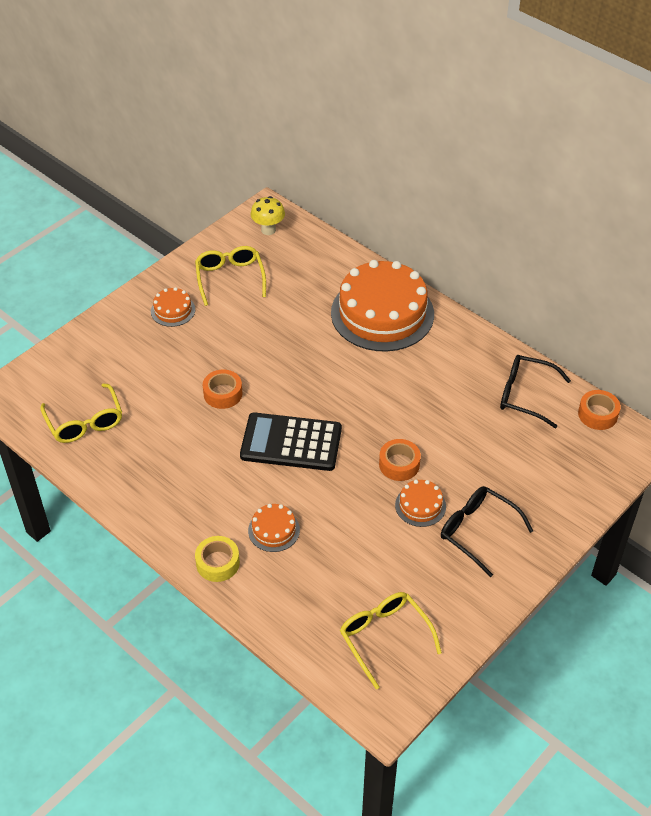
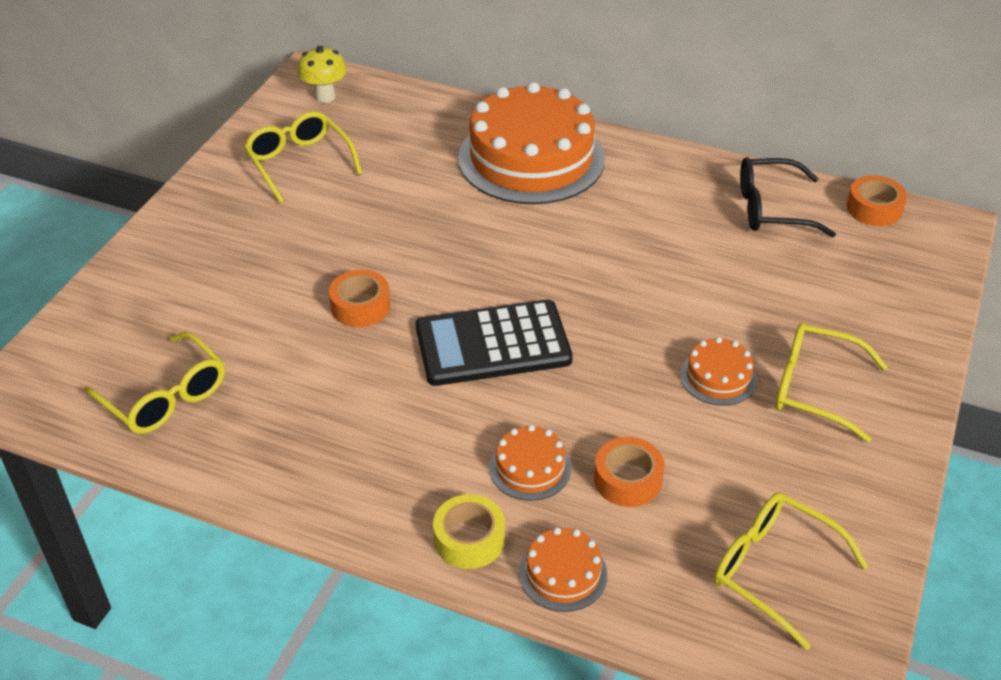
camera: 20 degrees left, 5 degrees down
orange cake [151,287,195,327] -> orange cake moved to [519,527,607,612]
orange tape [379,439,421,481] -> orange tape moved to [594,437,665,507]
black glasses [441,486,533,577] -> yellow glasses [775,323,887,442]

